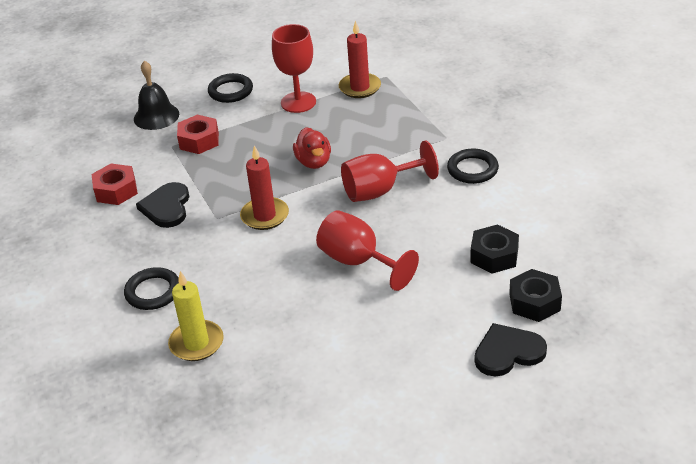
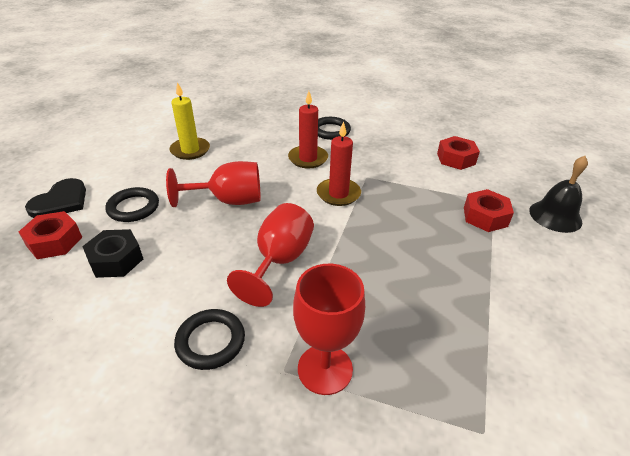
camera: 130 degrees right, 0 degrees up
black heart [136,182,189,228] -> none
yellow candle [168,271,224,361] -> yellow candle moved to [169,82,210,160]
black ring [208,73,253,103] -> black ring moved to [105,187,159,222]
red goblet [272,24,316,113] -> red goblet moved to [293,264,365,395]
red duck [293,127,331,169] -> none
red candle [339,21,381,98] -> red candle moved to [288,91,328,168]
black nut [509,269,562,322] -> red nut [19,211,82,259]

